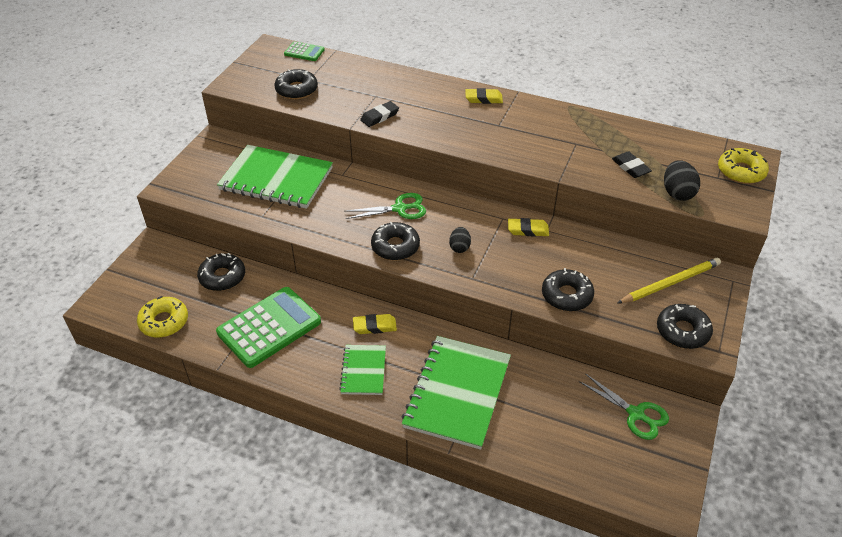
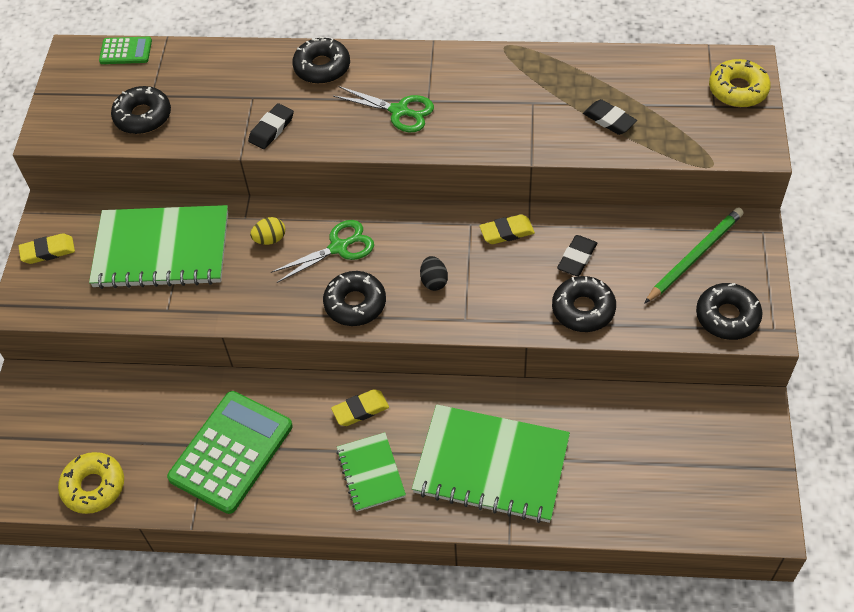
camera: 15 degrees left, 10 degrees up
black donut [197,253,245,291] -> black donut moved to [292,36,350,84]
green notebook [402,336,511,450] -> green notebook turned 75 degrees counterclockwise [412,404,570,523]
yellow eraser [465,88,503,104] -> yellow eraser moved to [19,233,75,264]
green scissors [579,373,669,440] -> green scissors moved to [333,86,434,132]
yellow pencil [617,258,721,304] -> green pencil [644,208,744,304]
black egg [664,160,700,201] -> none
none -> yellow egg [250,217,285,245]
none -> black eraser [557,235,597,276]

